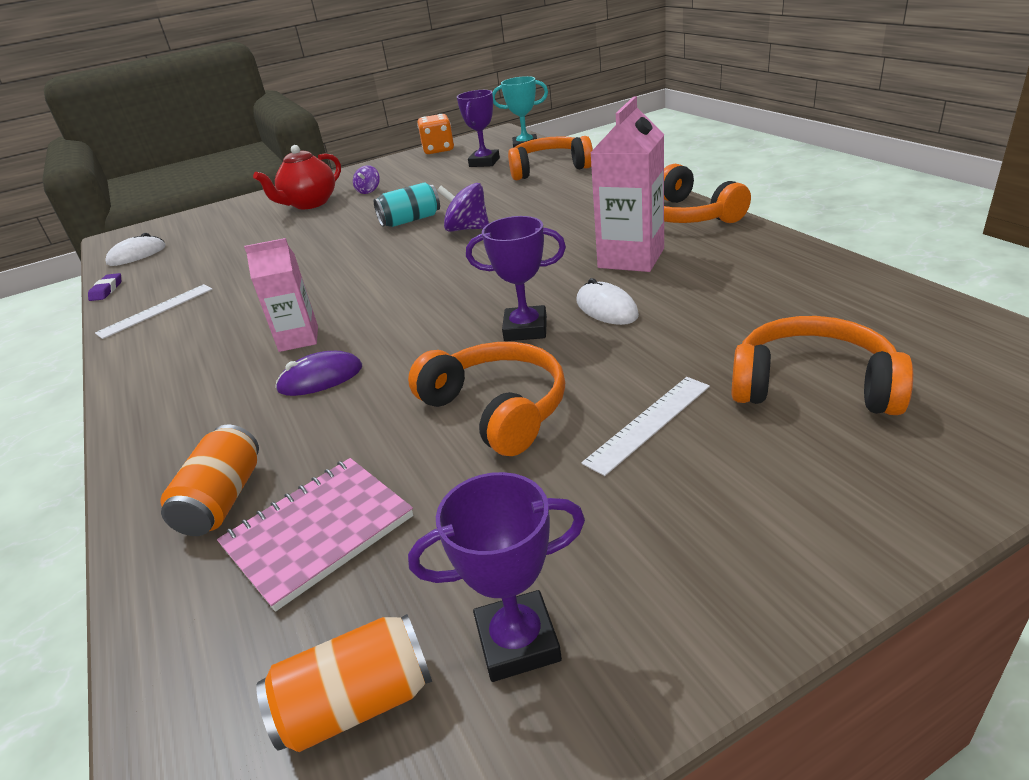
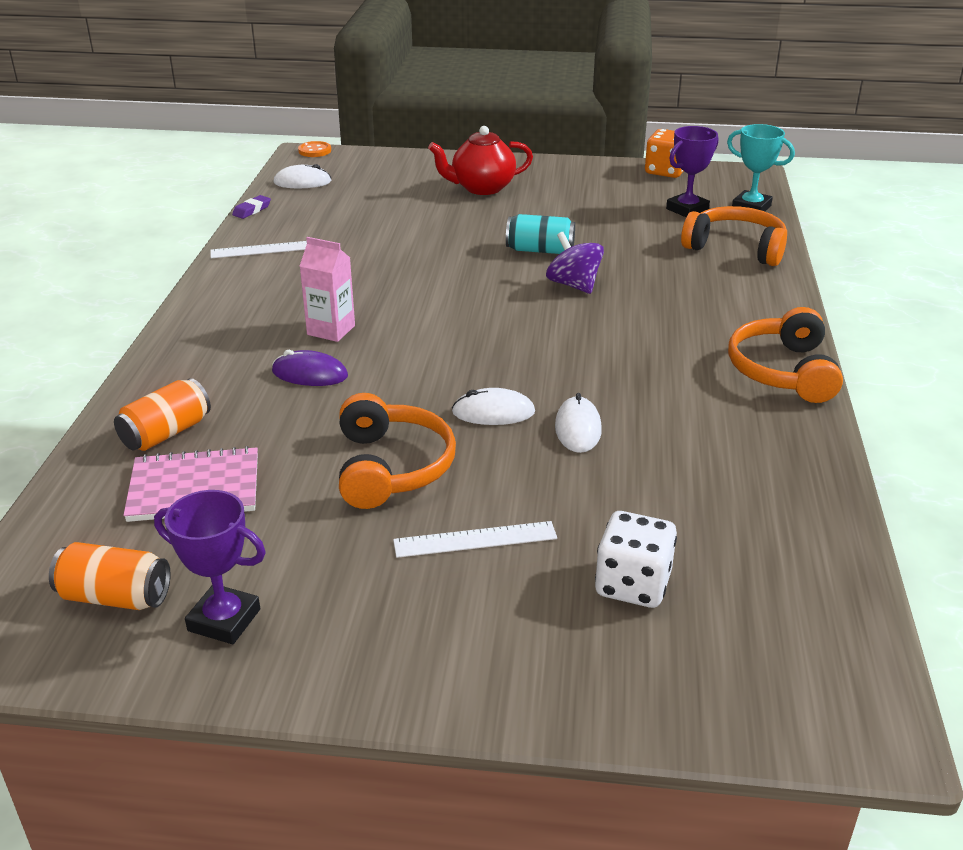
camera: 30 degrees right, 0 degrees up
purple spinning top [353,165,380,194] -> none
purple trophy [466,216,566,341] -> white mouse [452,388,535,425]
pink carton [590,96,664,272] -> none
orange headphones [731,316,913,415] -> white dice [595,511,677,608]
none -> orange button [298,141,331,157]

